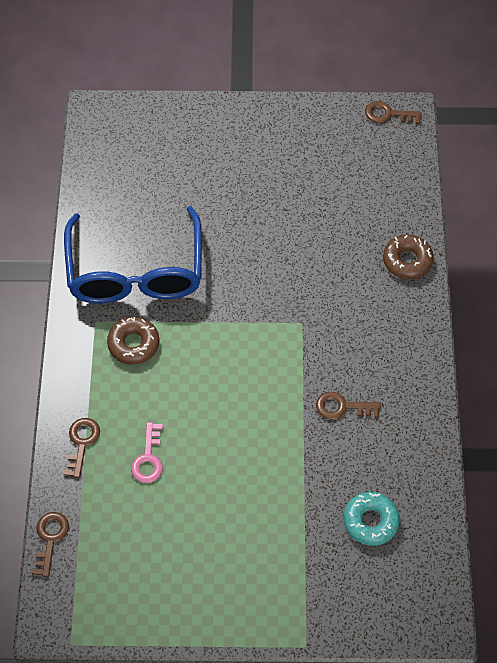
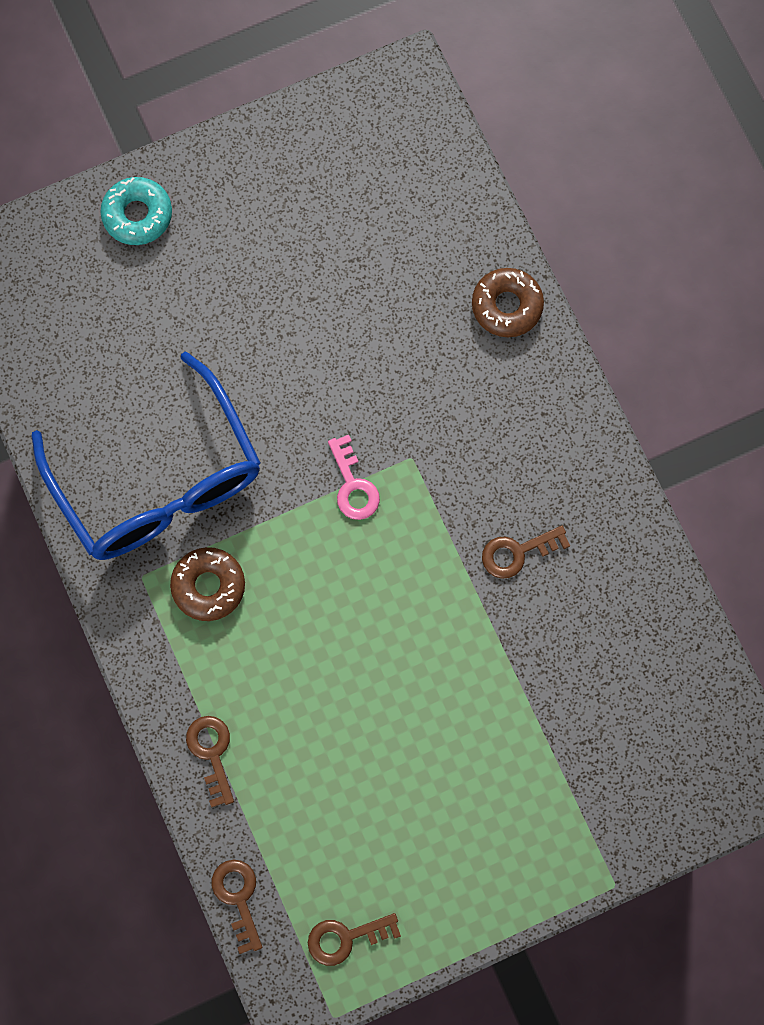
camera: 25 degrees left, 15 degrees up
pink key [131,422,163,483] -> pink key moved to [328,435,380,520]
turquoise donut [344,492,400,546] -> turquoise donut moved to [100,177,172,245]
brown key [365,101,422,124] -> brown key moved to [308,913,401,966]

